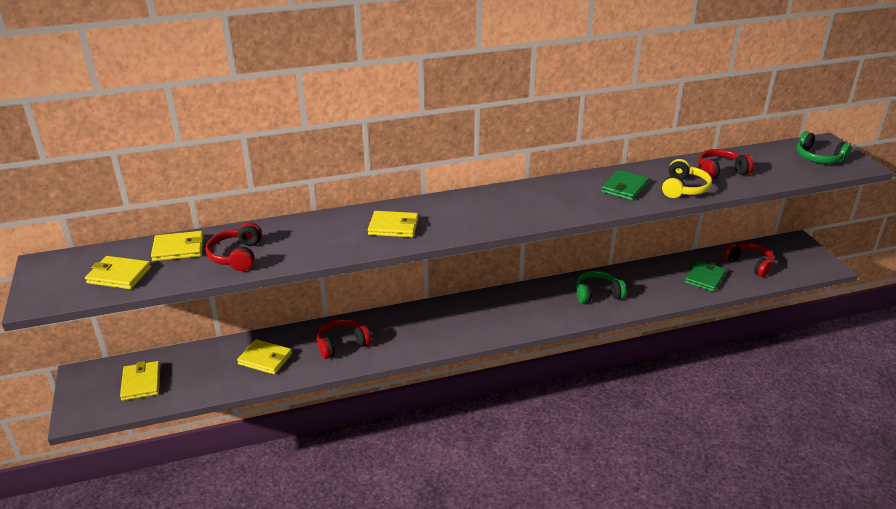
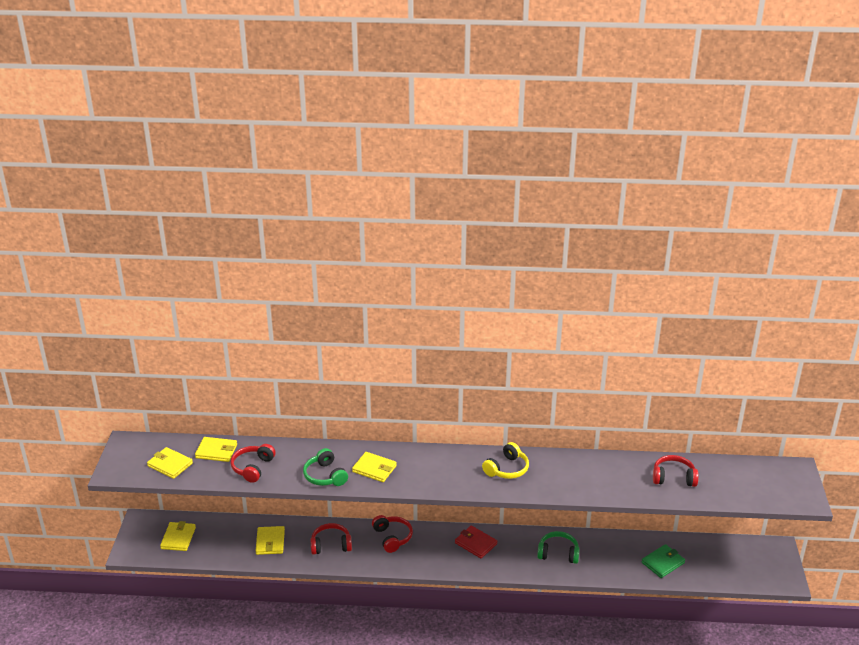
camera: 20 degrees right, 0 degrees up
yellow wallet [237,339,292,375] -> yellow wallet turned 45 degrees clockwise [256,526,285,555]
green wallet [602,170,649,201] -> none
yellow headphones [662,159,712,198] -> yellow headphones moved to [482,442,529,479]
red headphones [724,243,775,277] -> red headphones moved to [372,515,413,553]
green headphones [796,131,852,163] -> green headphones moved to [303,448,348,486]
none -> red wallet [455,525,497,558]

